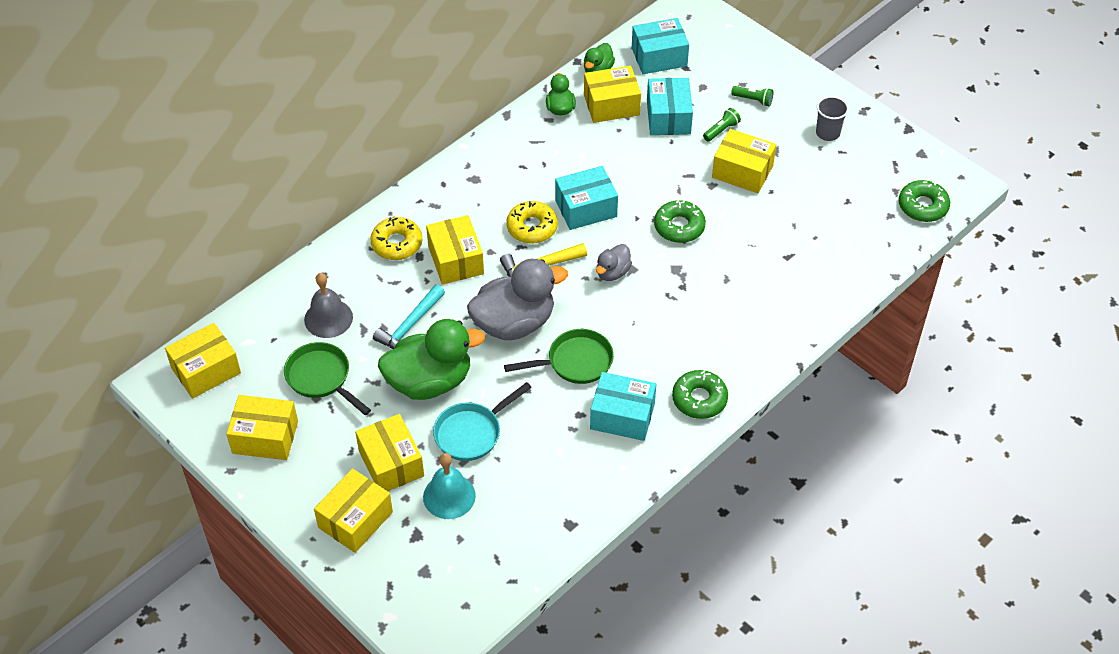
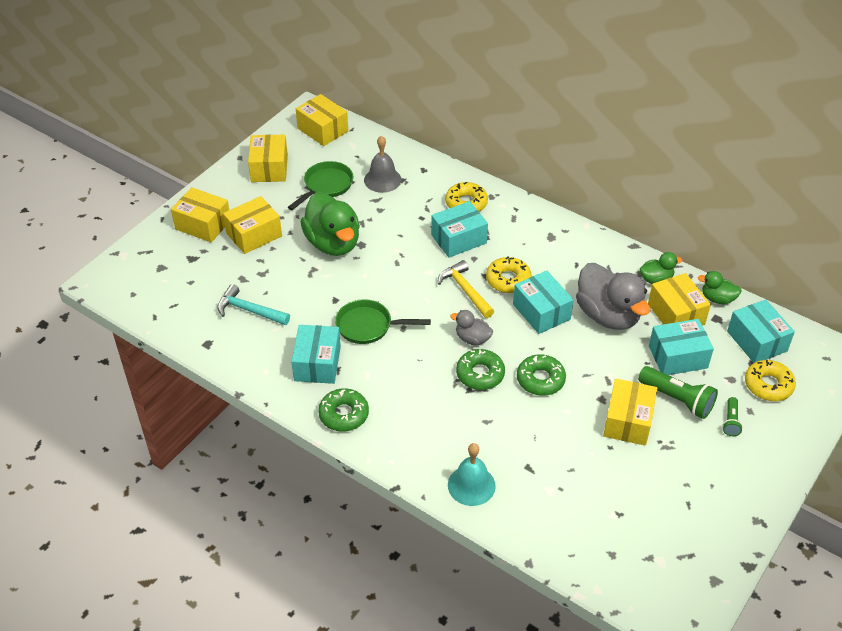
camera: 80 degrees right, 5 degrees down
turquoise hammer [373,285,445,349] -> turquoise hammer moved to [217,284,290,325]
turquoise bell [423,453,476,519] -> turquoise bell moved to [448,443,496,506]
yellow box [426,215,484,284] -> turquoise box [431,201,488,258]
turquoise pan [433,382,532,461] -> none
grey duck [467,259,568,340] -> grey duck moved to [576,263,650,330]
green pan [504,329,614,384] -> green pan turned 120 degrees clockwise [335,299,431,344]
green flashlight [703,108,741,142] -> green flashlight [638,366,718,419], size x1.82
grey cup [816,96,849,141] -> none
green donut [899,180,950,222] -> green donut moved to [456,349,505,390]
none -> yellow donut [745,360,796,401]

